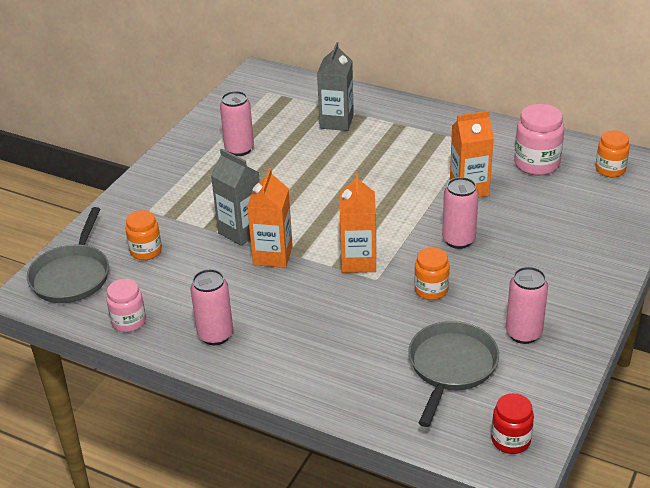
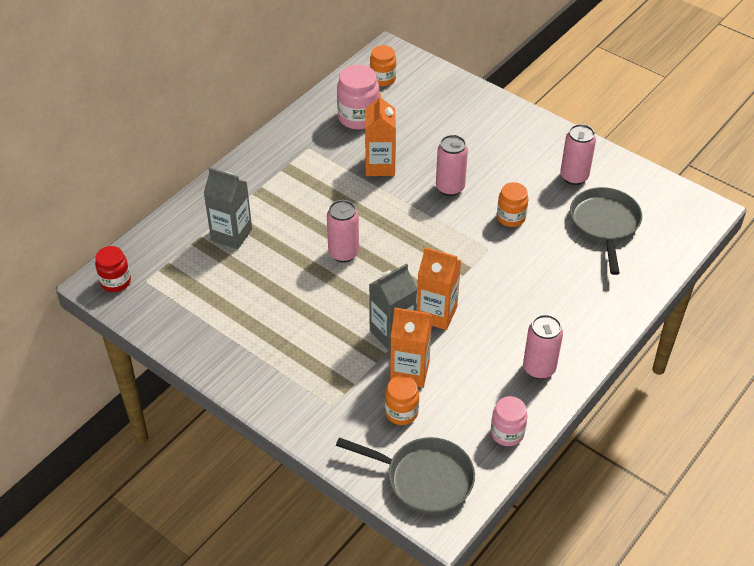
camera: 80 degrees left, 10 degrees up
pink can [220,91,254,156] -> pink can moved to [327,200,359,263]
orange carton [339,173,376,273] -> orange carton moved to [390,308,432,388]
grey pan [408,321,499,427] -> grey pan turned 60 degrees clockwise [570,187,642,275]
red jar [491,393,534,454] -> red jar moved to [95,246,131,292]

